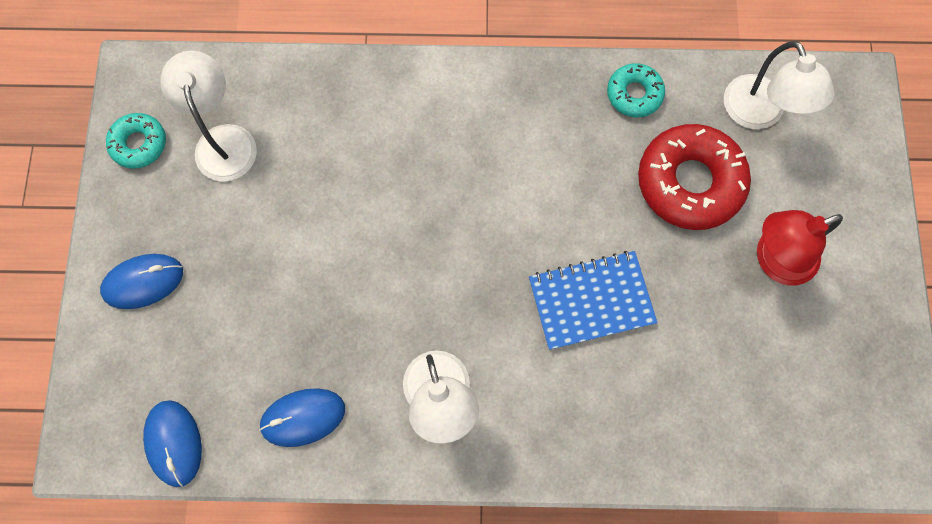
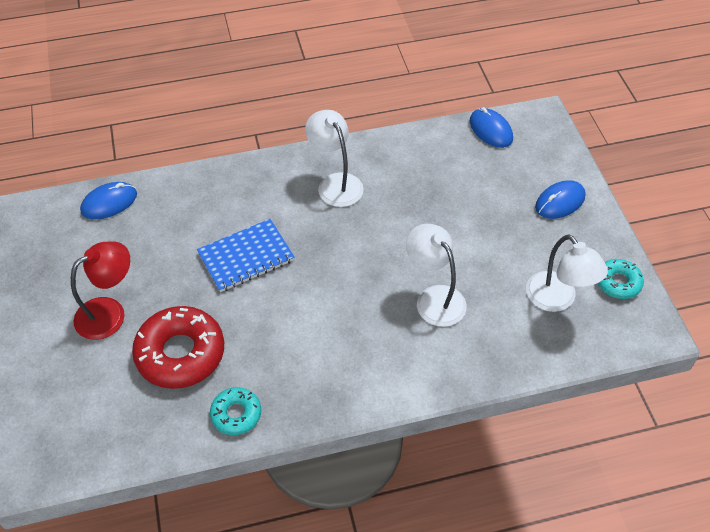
camera: 165 degrees right, 20 degrees down
blue mouse [259,388,345,447] -> blue mouse moved to [80,182,137,219]
white lamp [724,41,835,129] -> white lamp moved to [406,224,467,327]

